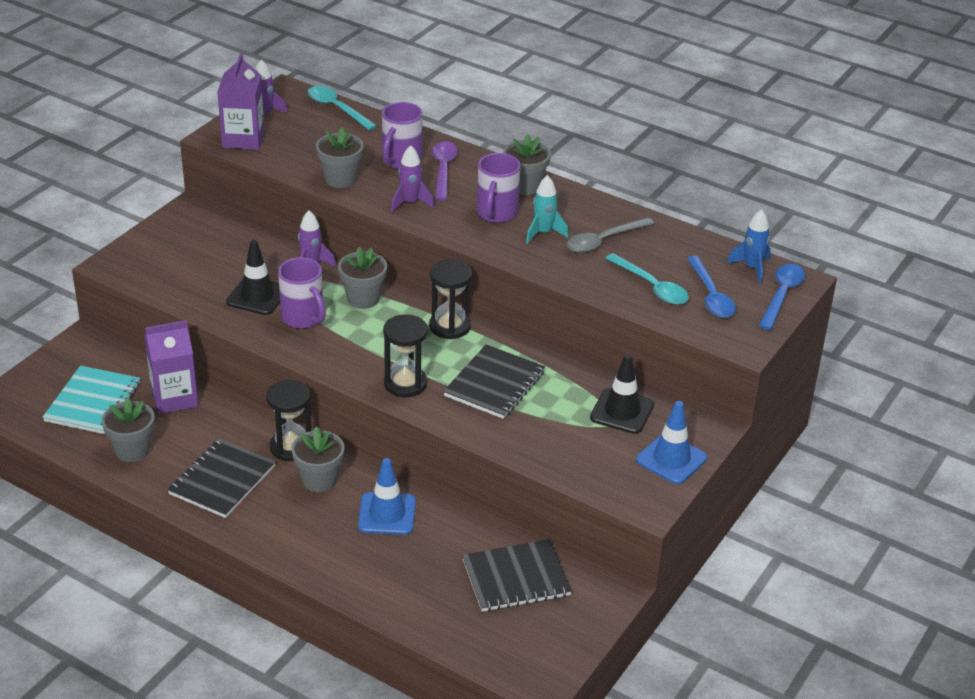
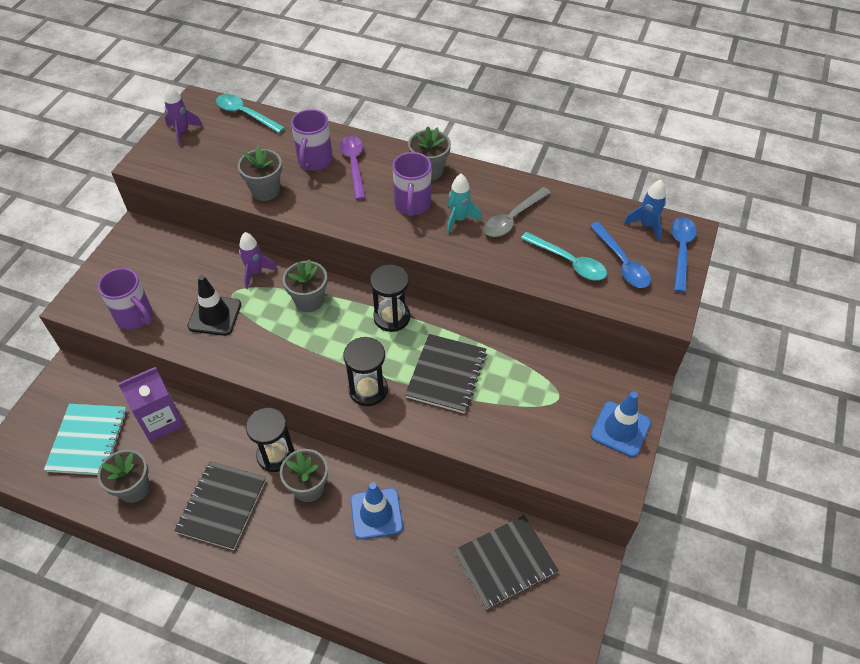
camera: 10 degrees left, 15 degrees up
purple carton [217,53,265,150] -> none
purple mug [278,257,326,329] -> purple mug moved to [98,268,153,329]
purple rocket [391,145,434,213] -> none
black traffic cone [590,354,654,434] -> none

